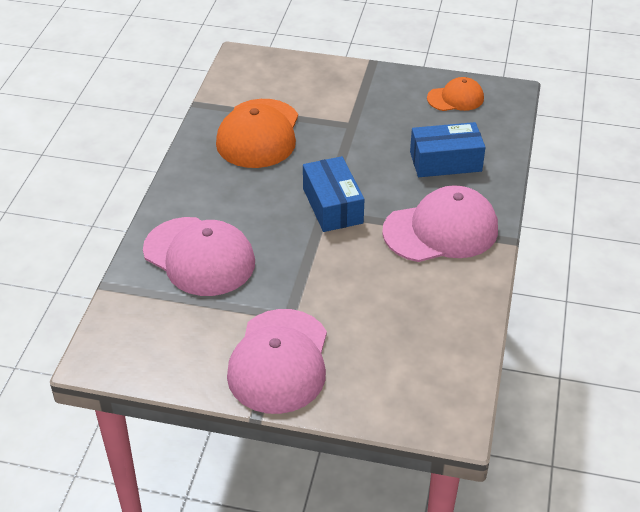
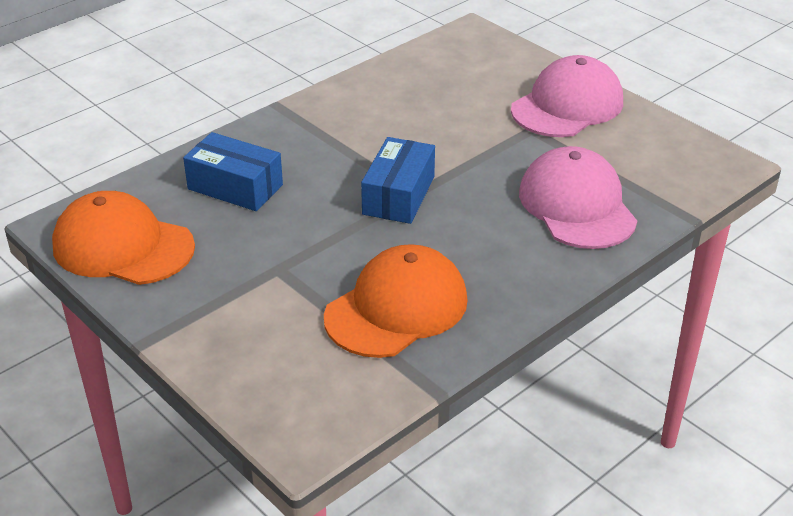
camera: 145 degrees left, 5 degrees down
pink cap [382,185,498,262] -> none
orange cap [427,77,484,111] -> orange cap [52,191,195,285], size x1.79

